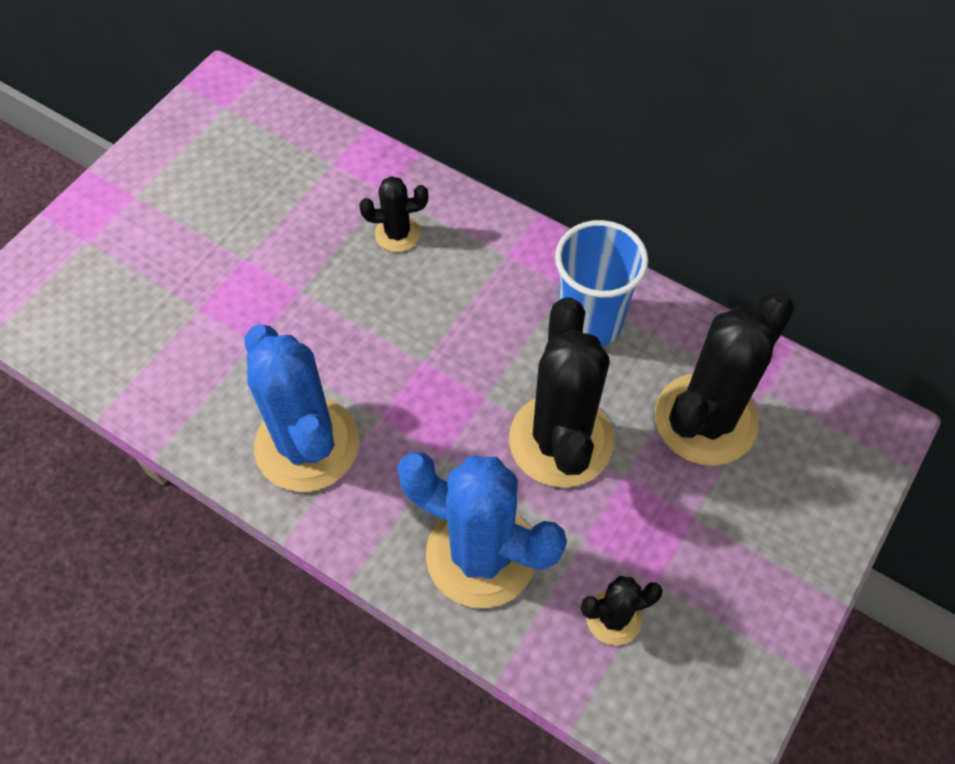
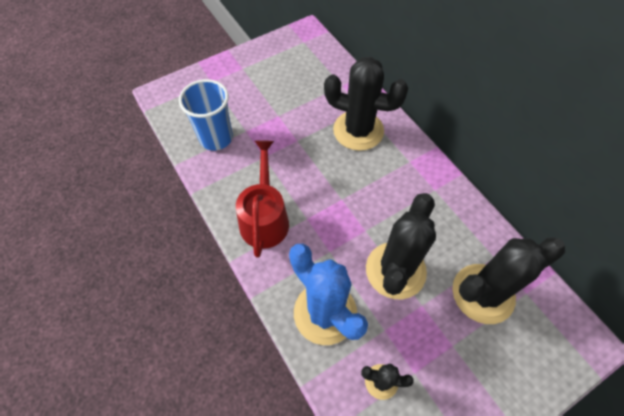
camera: 25 degrees right, 0 degrees up
blue cactus [244,324,359,492] -> red watering can [236,141,289,258]
black cactus [359,176,428,252] -> black cactus [324,57,408,151], size x2.04
blue cup [555,220,649,347] -> blue cup moved to [179,79,233,151]

